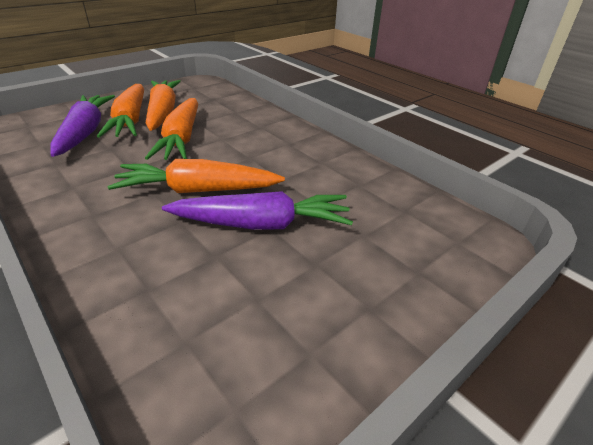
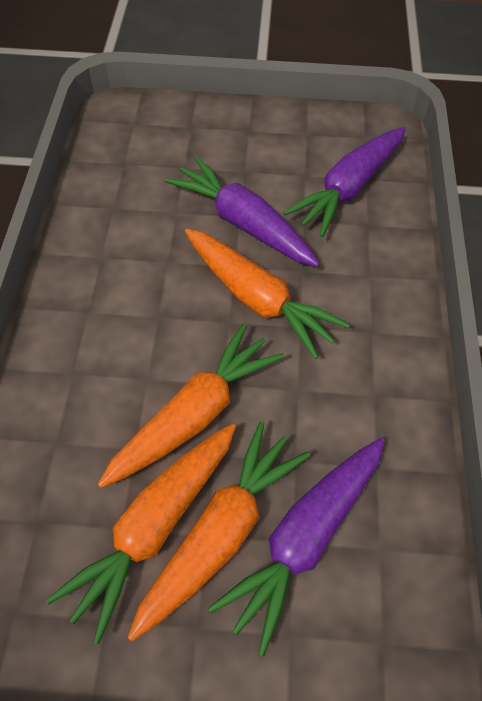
camera: 135 degrees left, 20 degrees up
none -> purple carrot [283,127,405,237]

